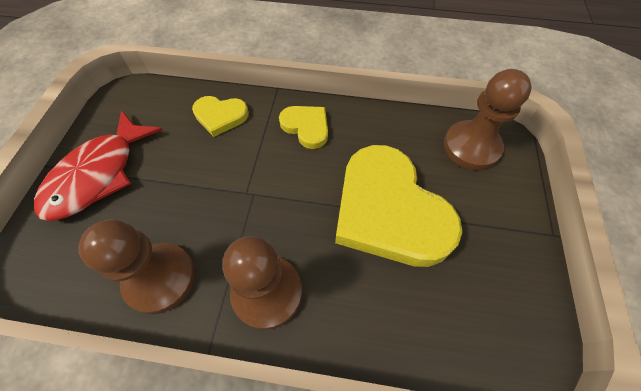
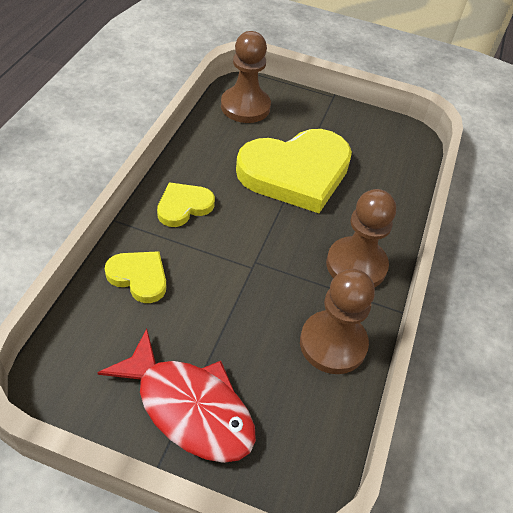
camera: 85 degrees left, 10 degrees down
yellow heart [192,96,249,137] -> yellow heart turned 75 degrees counterclockwise [105,251,166,303]

